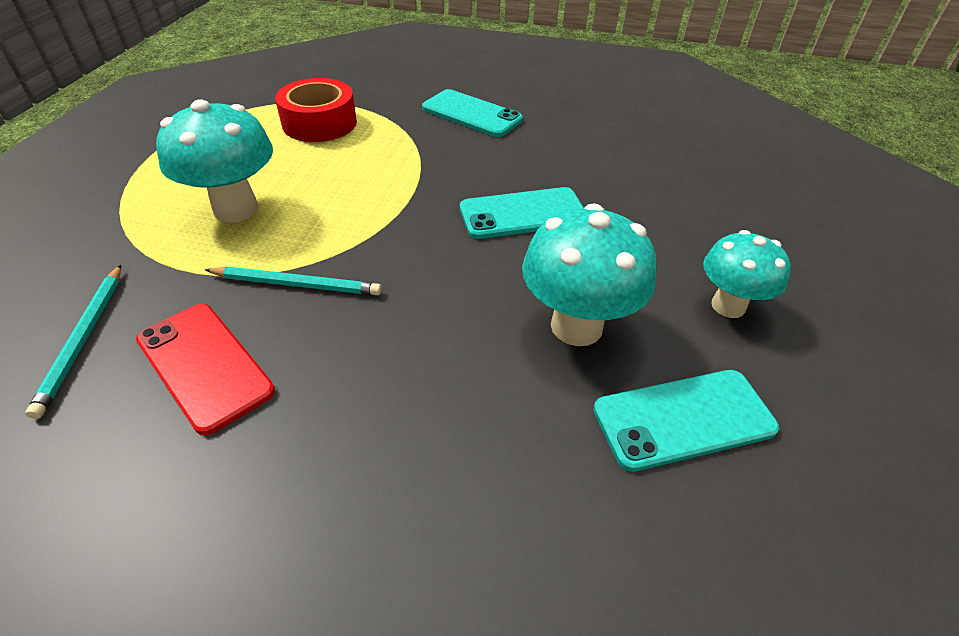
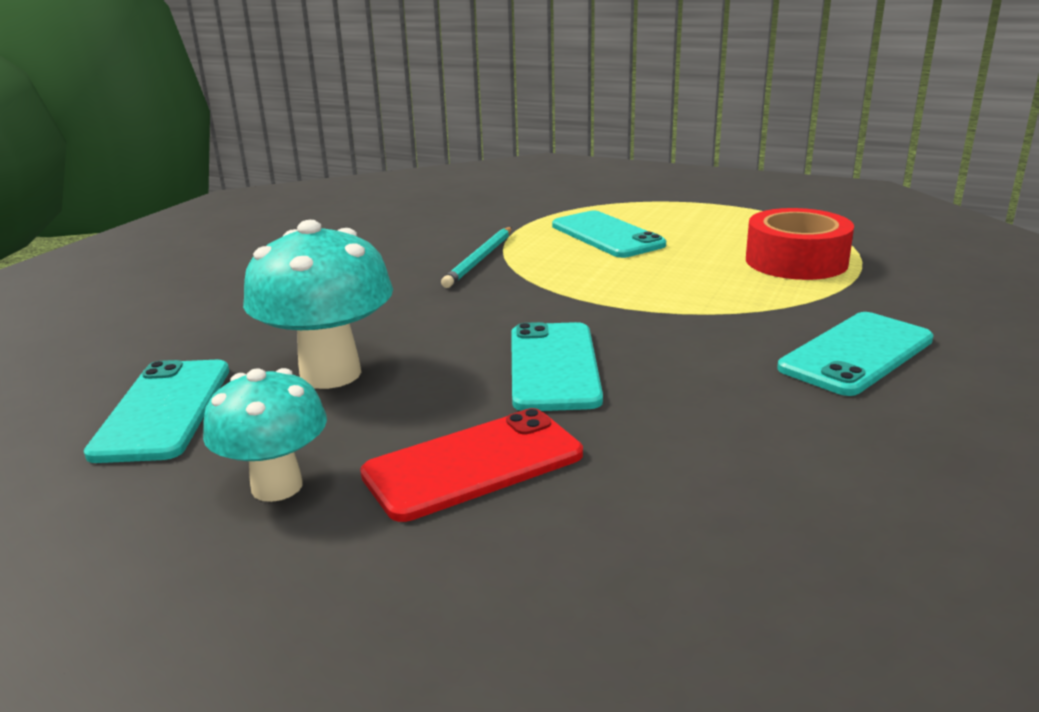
camera: 105 degrees right, 20 degrees down
turquoise pencil [25,265,121,419] -> none
red phone [136,304,275,435] -> red phone moved to [360,408,583,522]
turquoise mushroom [156,99,273,223] -> turquoise phone [552,211,666,258]

